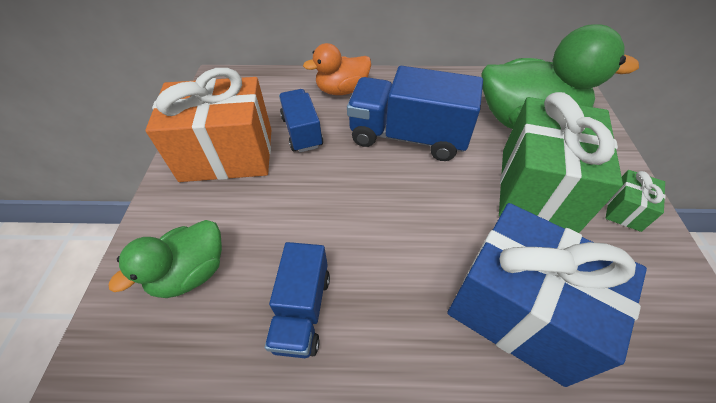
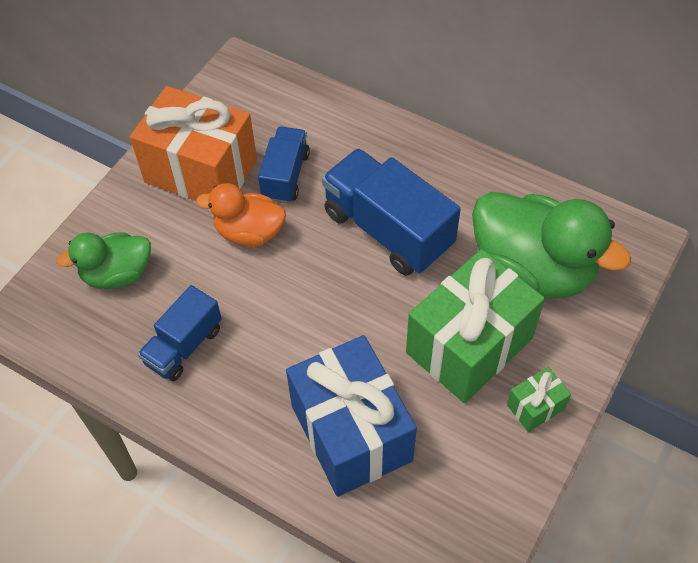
camera: 30 degrees right, 5 degrees up
orange duck [303,43,371,95] -> orange duck moved to [196,183,286,247]

